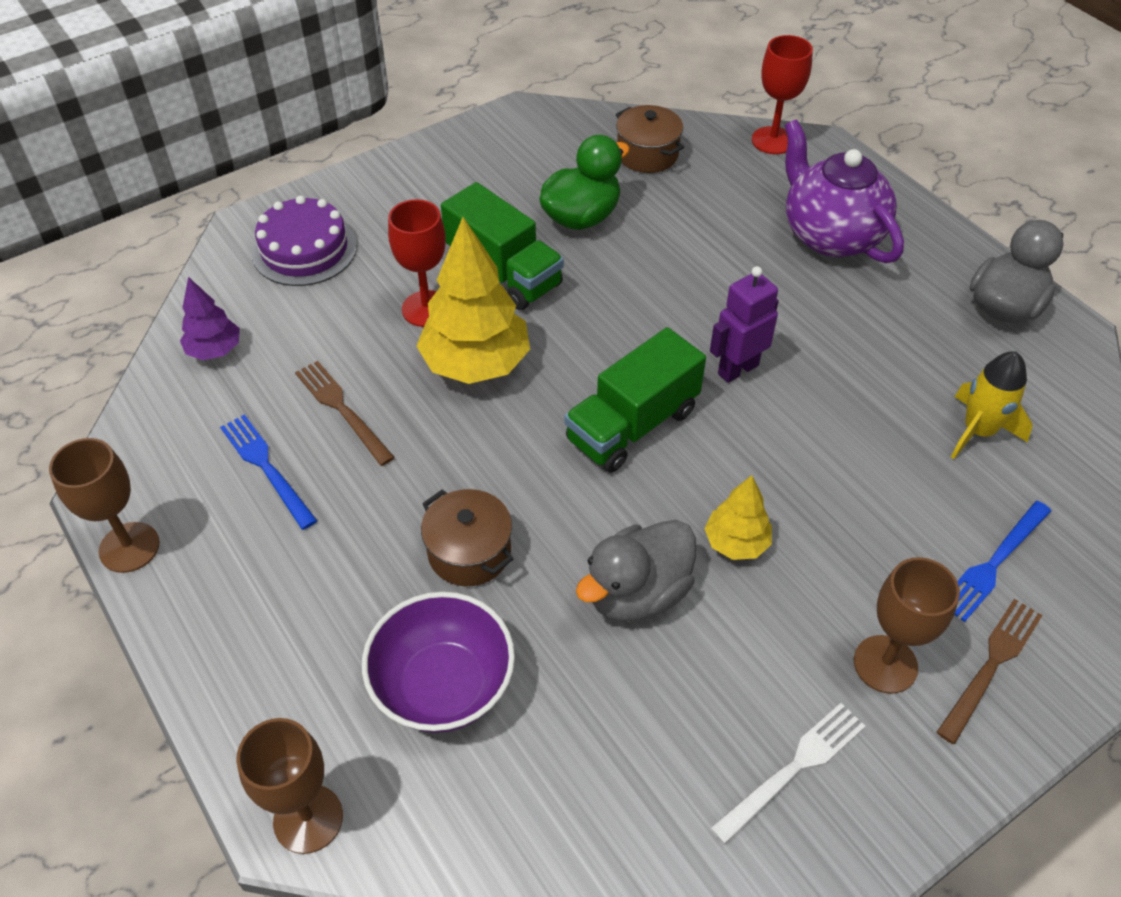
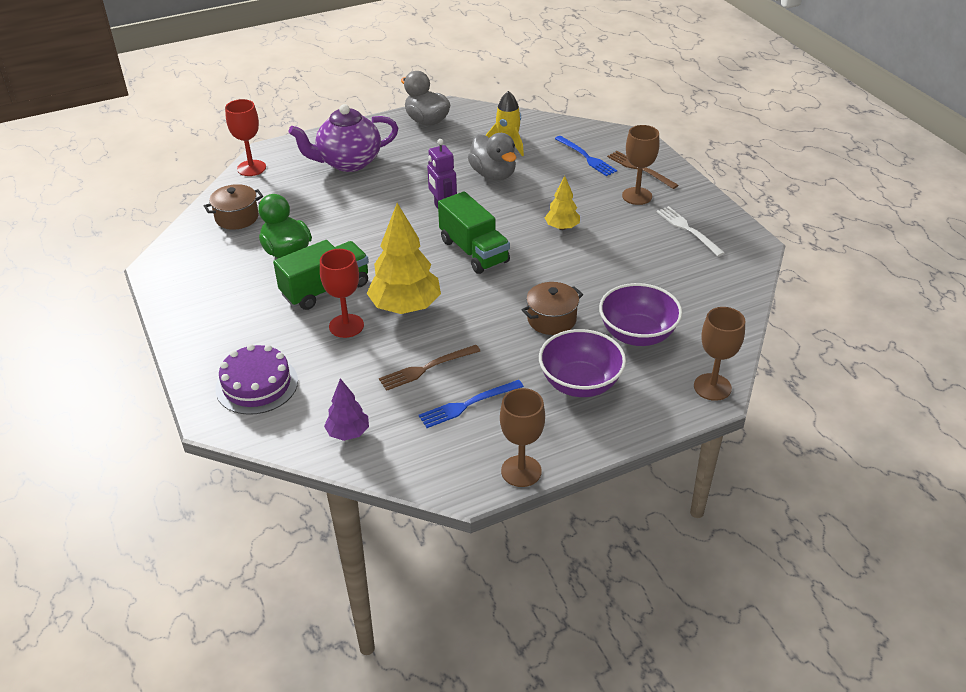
camera: 80 degrees left, 10 degrees down
grey duck [576,520,696,622] -> grey duck moved to [468,133,516,180]
none -> purple bowl [539,329,626,397]

